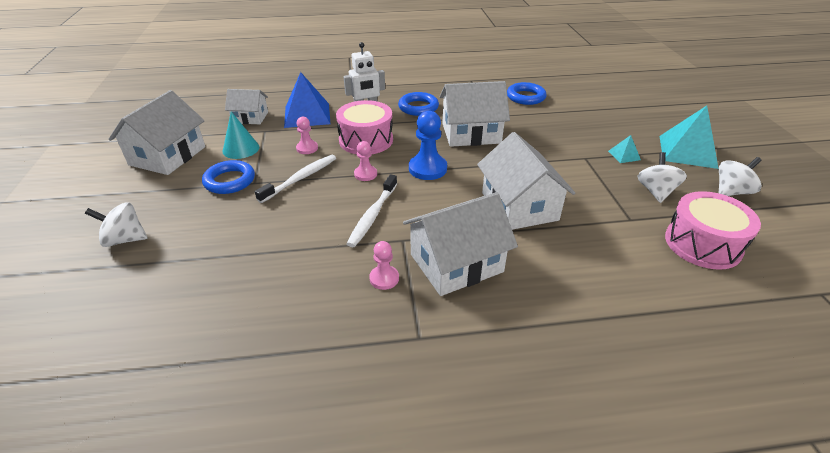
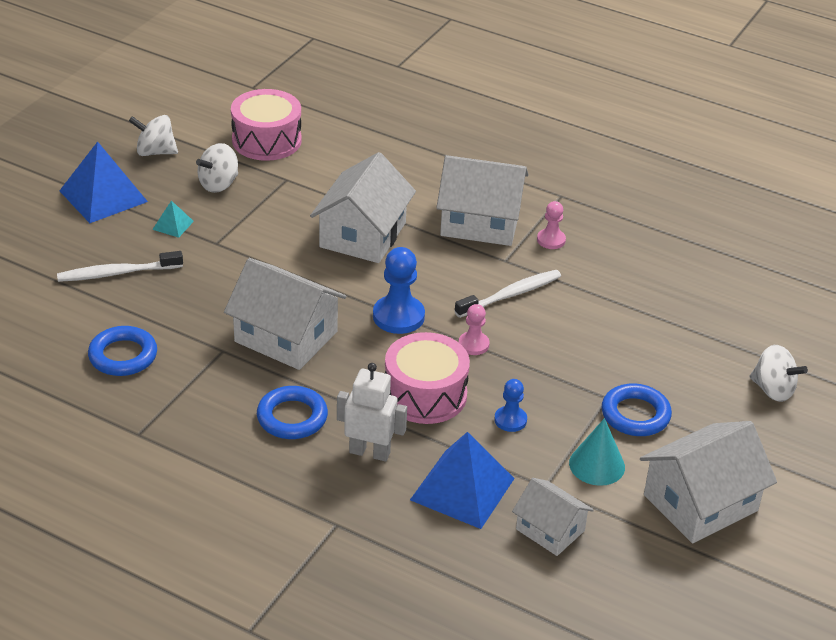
camera: 145 degrees left, 0 degrees up
white toothbrush [255,155,336,203] -> white toothbrush moved to [57,251,183,282]
pink pawn [296,117,318,154] -> blue pawn [494,379,527,432]
turquoise pyramid [659,106,719,169] -> blue pyramid [59,141,148,223]

